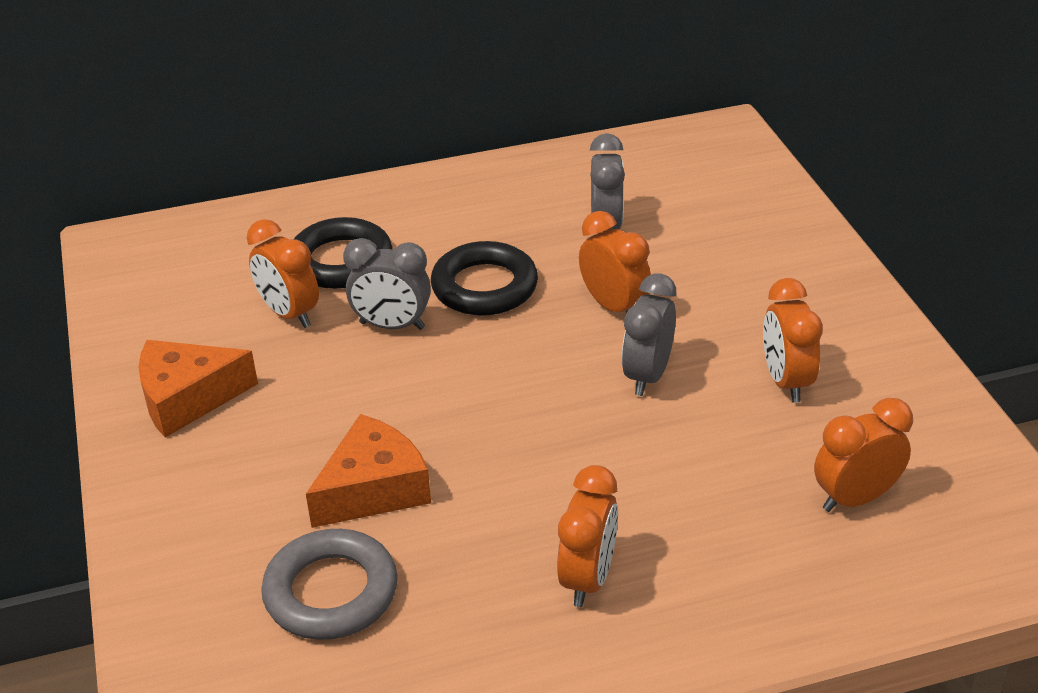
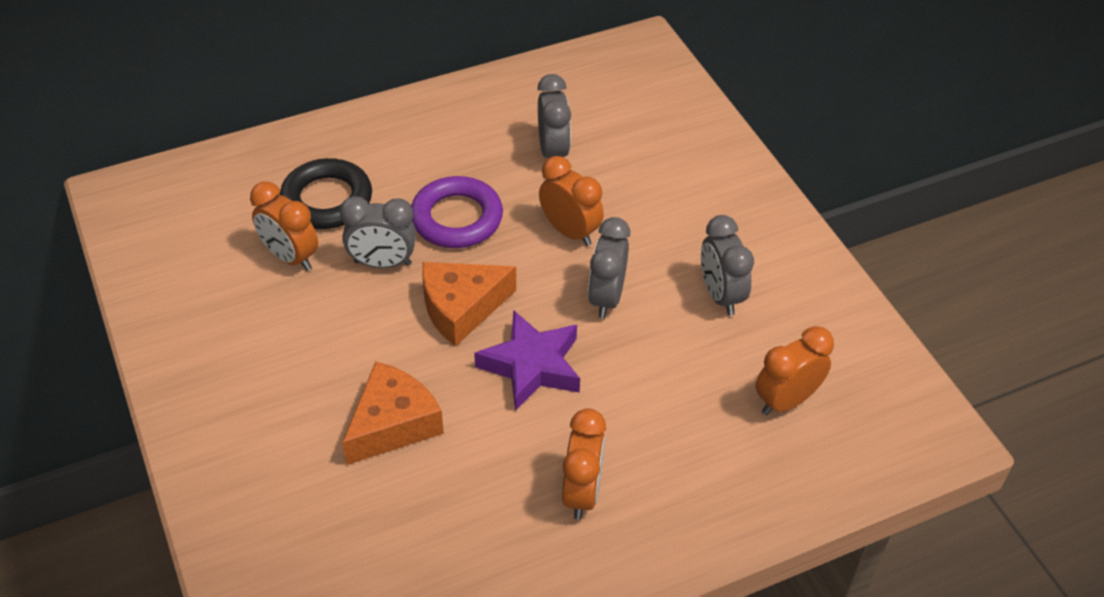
camera: 10 degrees left, 10 degrees up
orange cheese [139,340,258,437] -> orange cheese moved to [422,262,516,347]
grey ring [261,529,398,640] -> none
black ring [431,241,538,316] -> purple ring [411,176,503,248]
orange clock [763,278,823,403] -> grey clock [701,215,754,316]
none -> purple star [474,311,580,411]

